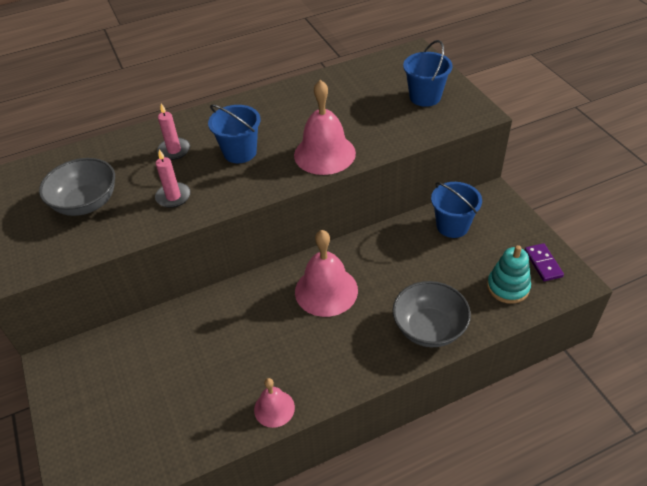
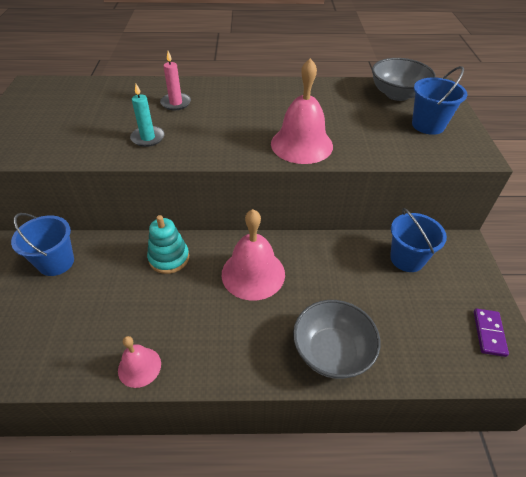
camera: 20 degrees right, 0 degrees up
grey bowl [39,158,115,216] -> grey bowl moved to [372,58,436,101]
pink candle [155,149,191,208] -> turquoise candle [130,84,165,147]
blue bucket [208,104,261,163] -> blue bucket moved to [11,213,74,276]
turquoise stacking toy [487,245,531,304] -> turquoise stacking toy moved to [147,215,189,274]

